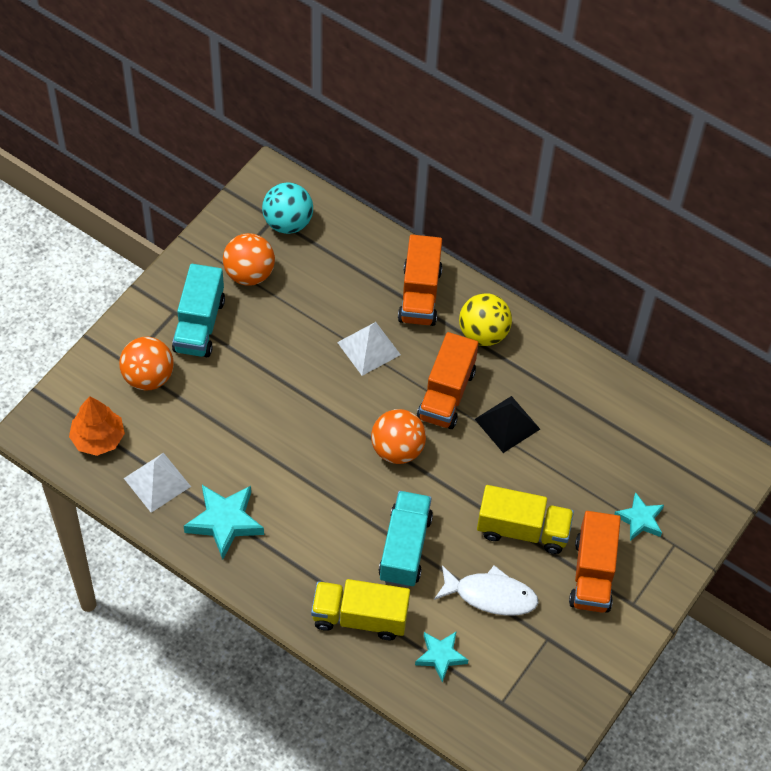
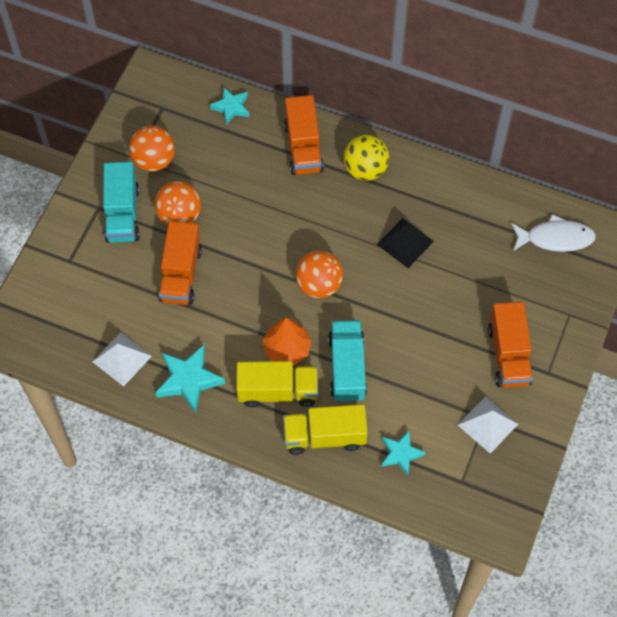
camera: 10 degrees left, 5 degrees up
orange tree [69,396,125,456] -> orange tree moved to [263,318,312,365]
orange ball [119,337,174,391] -> orange ball moved to [155,181,201,225]
turquoise ball [262,182,313,234] -> none
white pyramid [337,322,401,376] -> white pyramid moved to [458,396,518,454]
orange truck [417,332,479,429] -> orange truck moved to [158,221,202,305]
white fish [434,565,538,616] -> white fish moved to [511,214,596,252]
yellow truck [477,485,574,554] -> yellow truck moved to [236,361,318,407]
turquoise star [614,492,664,541] -> turquoise star moved to [210,88,249,125]

